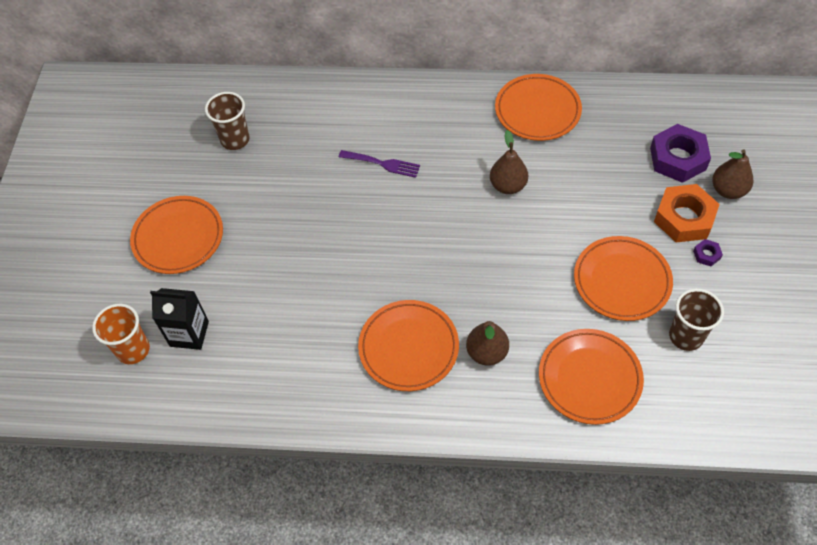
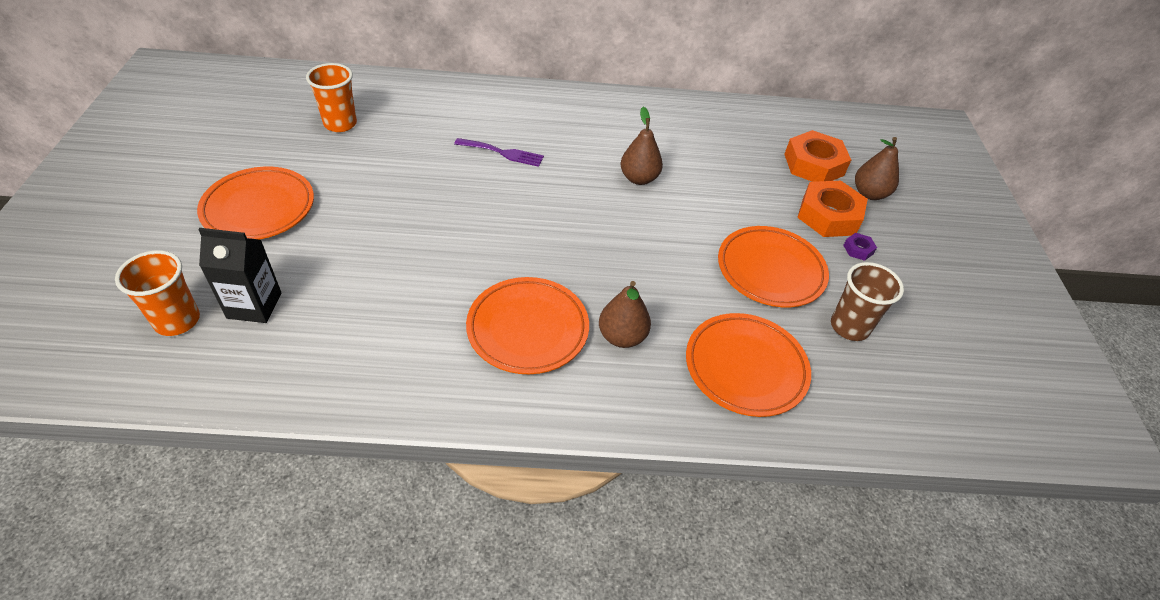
camera: 10 degrees left, 10 degrees down
brown cup [205,92,250,150] -> orange cup [306,63,357,132]
orange plate [495,74,582,141] -> none
purple nut [650,124,711,183] -> orange nut [784,130,851,182]

